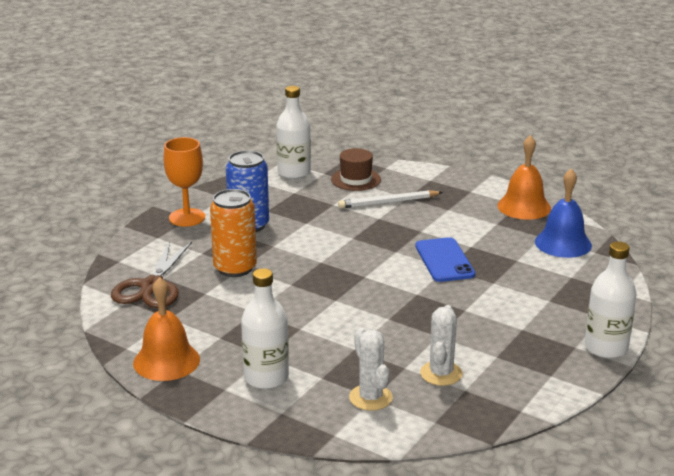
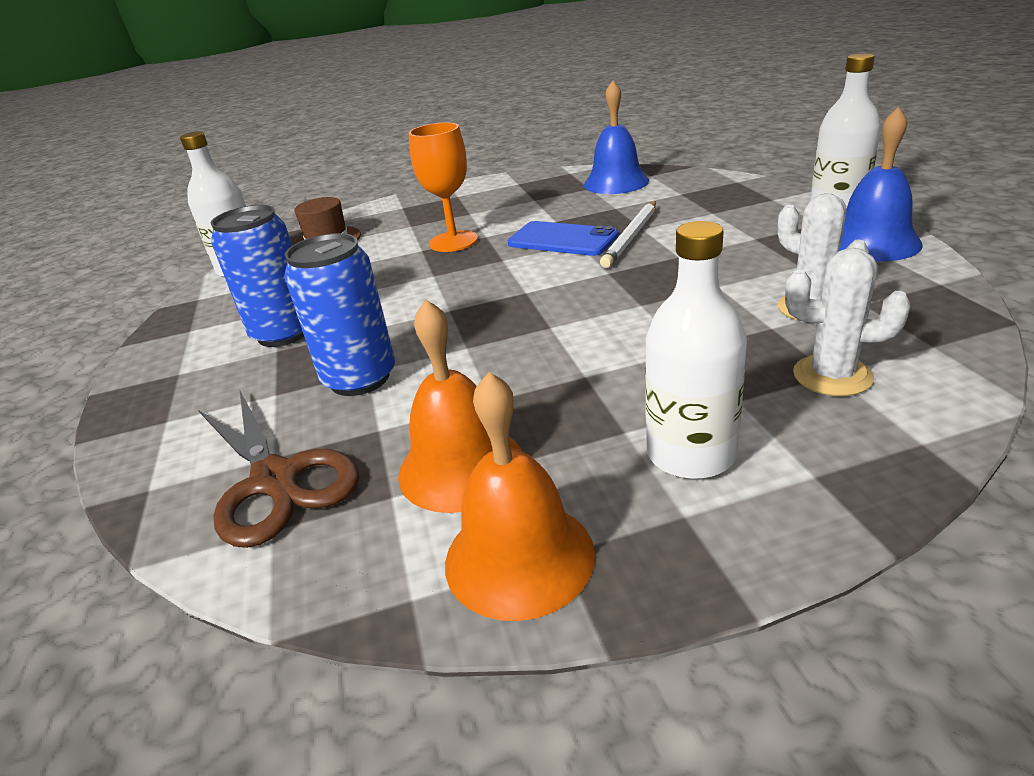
camera: 45 degrees left, 5 degrees up
orange goblet [164,137,205,227] -> orange goblet moved to [409,122,478,252]
orange can [210,189,257,277] -> blue can [284,233,395,396]
white pencil [338,190,443,208] -> white pencil moved to [600,201,656,268]
orange bell [497,135,551,220] -> orange bell moved to [398,299,522,513]
none -> blue bell [840,107,923,261]

